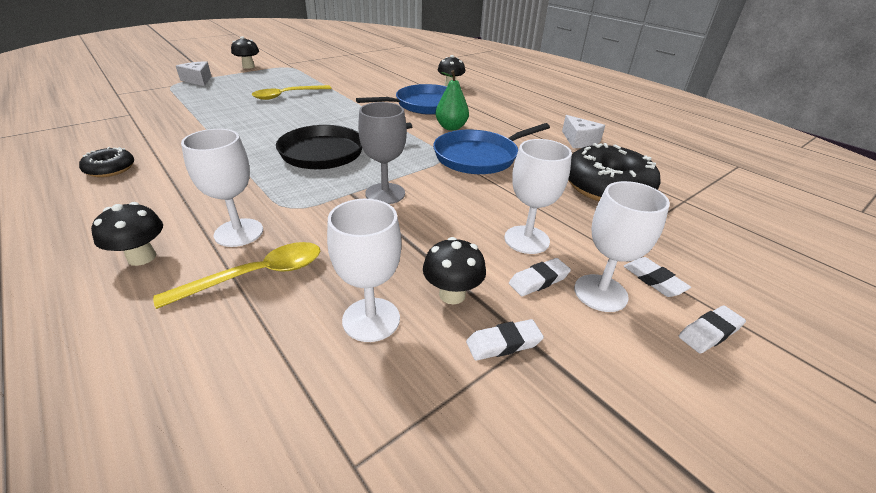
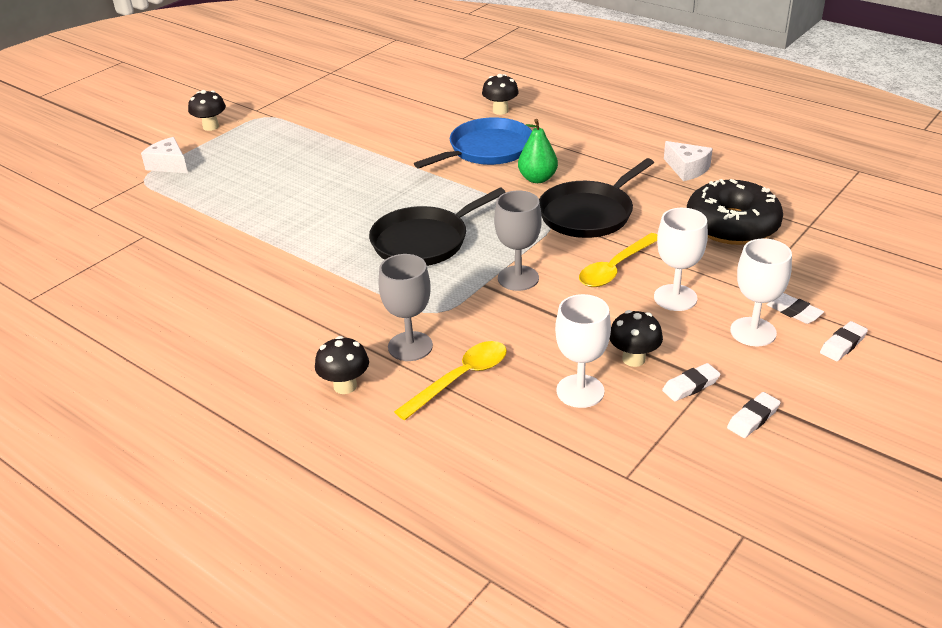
camera: 10 degrees left, 0 degrees up
black donut [79,147,134,177] -> none
white goblet [181,129,263,247] -> grey goblet [379,254,433,361]
yellow spoon [252,85,332,100] -> yellow spoon moved to [579,233,657,287]
blue pan [433,123,550,174] -> black pan [539,158,654,238]
white eraser [509,258,571,296] -> white eraser moved to [727,392,781,438]

